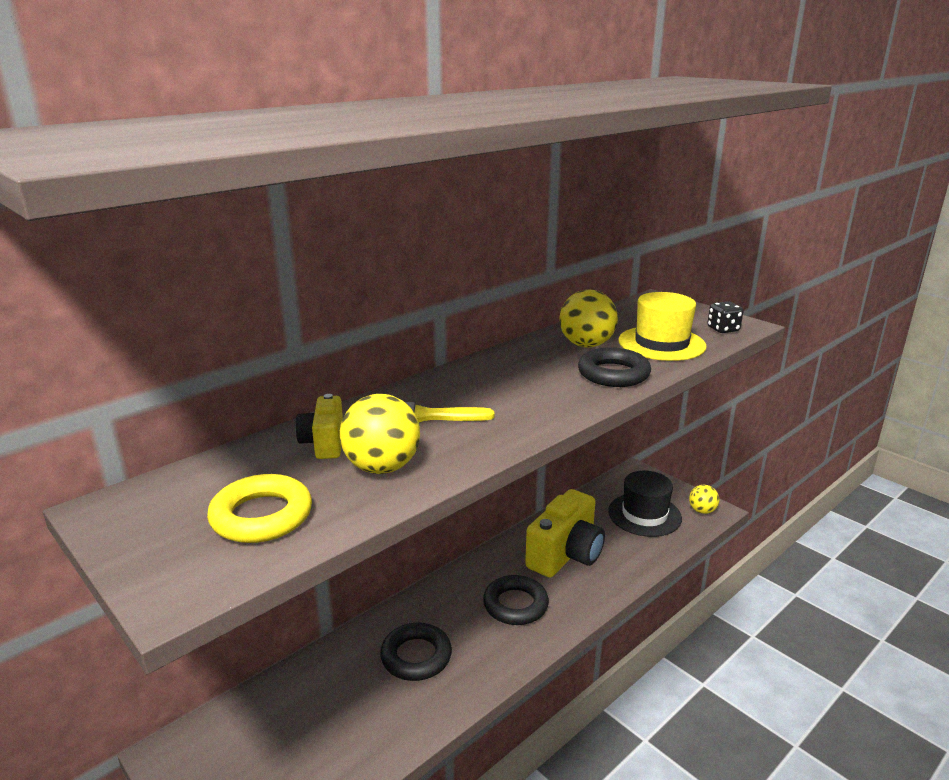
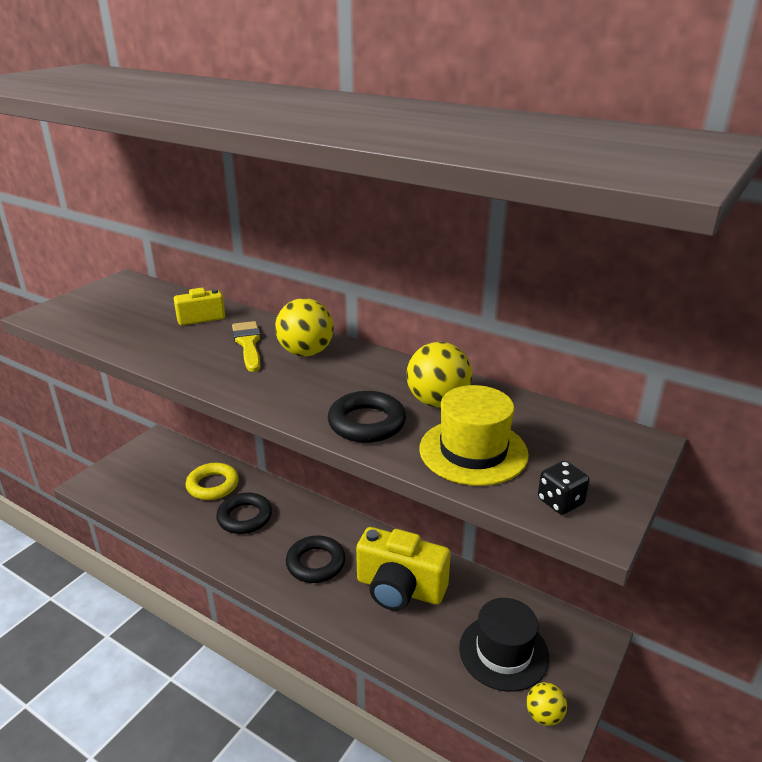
camera: 75 degrees right, 5 degrees up
yellow ring [207,474,312,543] -> yellow ring moved to [185,463,239,500]
yellow ball [340,394,420,474] -> yellow ball moved to [275,298,334,357]

